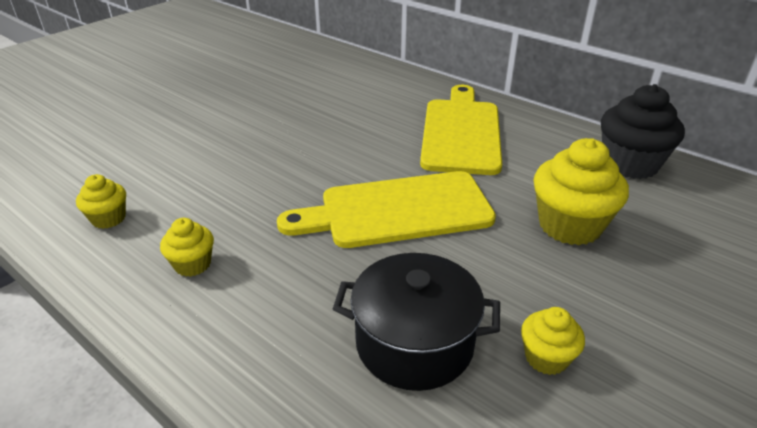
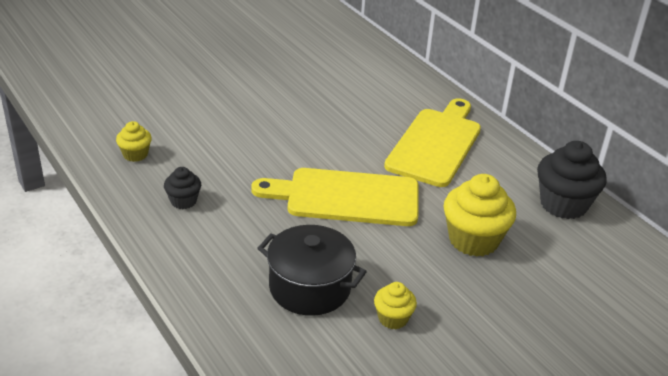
camera: 15 degrees right, 0 degrees up
yellow cupcake [160,218,214,277] -> black cupcake [164,167,201,209]

